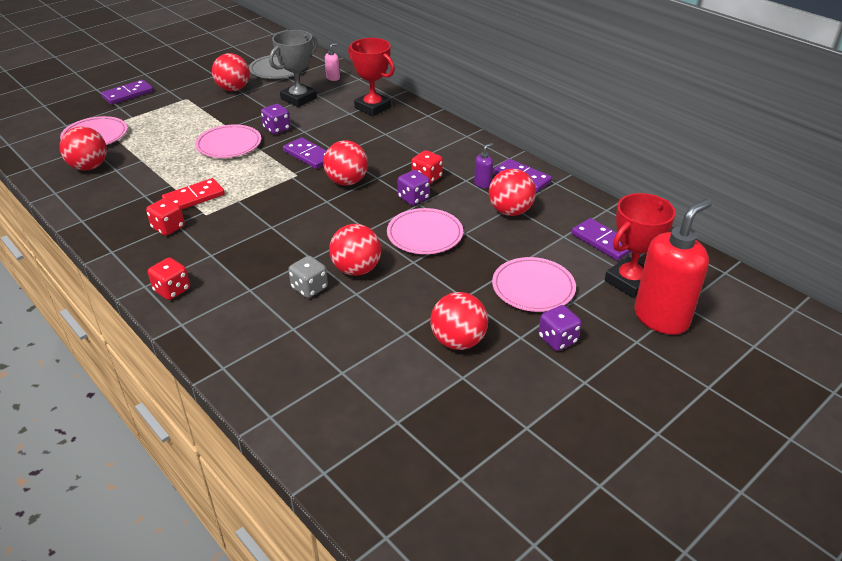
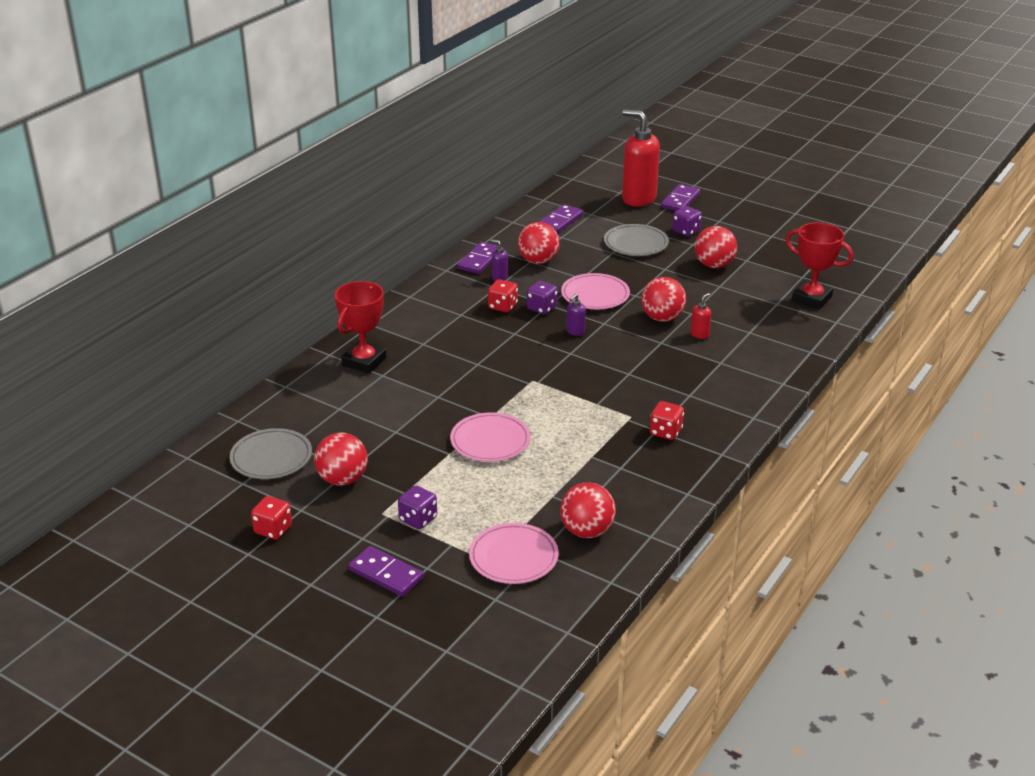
camera: 105 degrees left, 5 degrees down
red dice [148,258,190,300] -> red dice moved to [251,496,292,540]
red domino [162,178,225,209] -> none
purple dice [261,104,291,134] -> purple dice moved to [398,485,437,529]
grey trophy [269,30,317,107] -> none
purple domino [283,137,327,169] -> purple domino moved to [661,184,700,211]
grey dice [288,256,328,298] -> red soap dispenser [690,293,711,339]
red ball [323,140,368,185] -> none
pink soap dispenser [325,43,340,81] -> none
pink plate [492,257,576,312] -> grey plate [604,224,669,256]
red trophy [605,193,676,298] -> red trophy moved to [786,222,854,309]
none -> purple soap dispenser [566,294,586,336]

